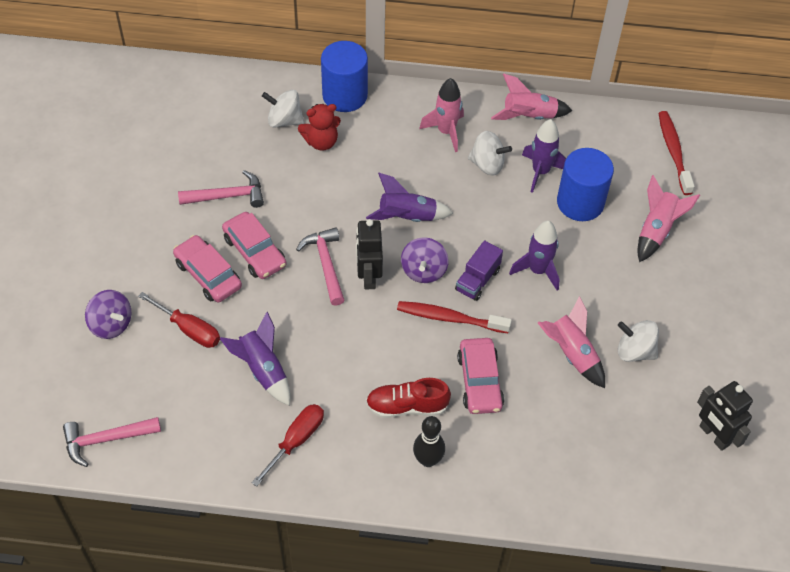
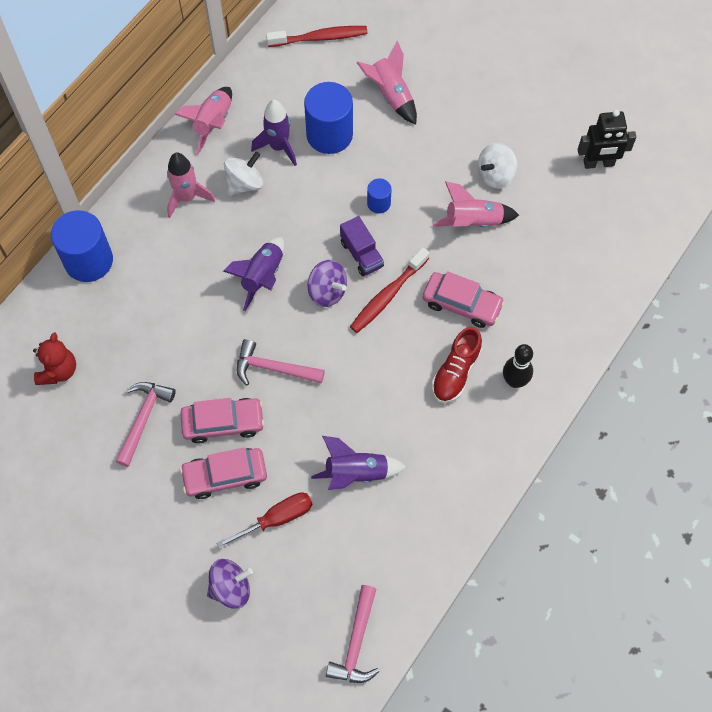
camera: 60 degrees left, 10 degrees up
red screwdriver [252,404,324,487] -> none
white spinning top [262,90,304,128] -> none
red teddy bear [298,104,341,151] -> red teddy bear moved to [33,333,76,385]
black robot [356,219,383,289] -> none
purple rocket [509,221,560,290] -> blue cylinder [367,178,392,213]
red toothbrush [658,111,695,195] -> red toothbrush turned 150 degrees clockwise [266,26,368,47]

